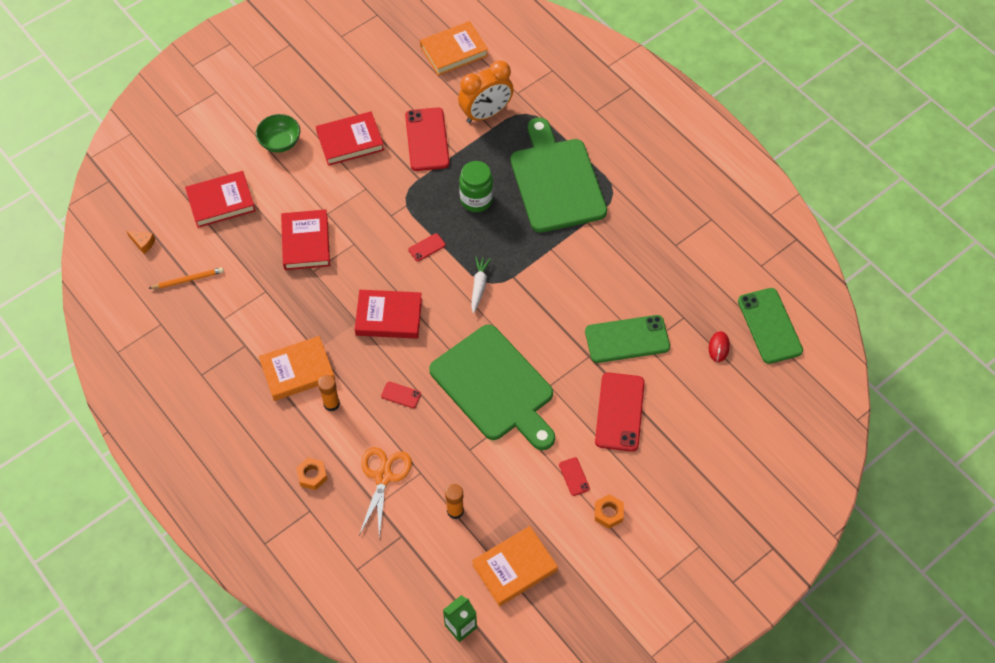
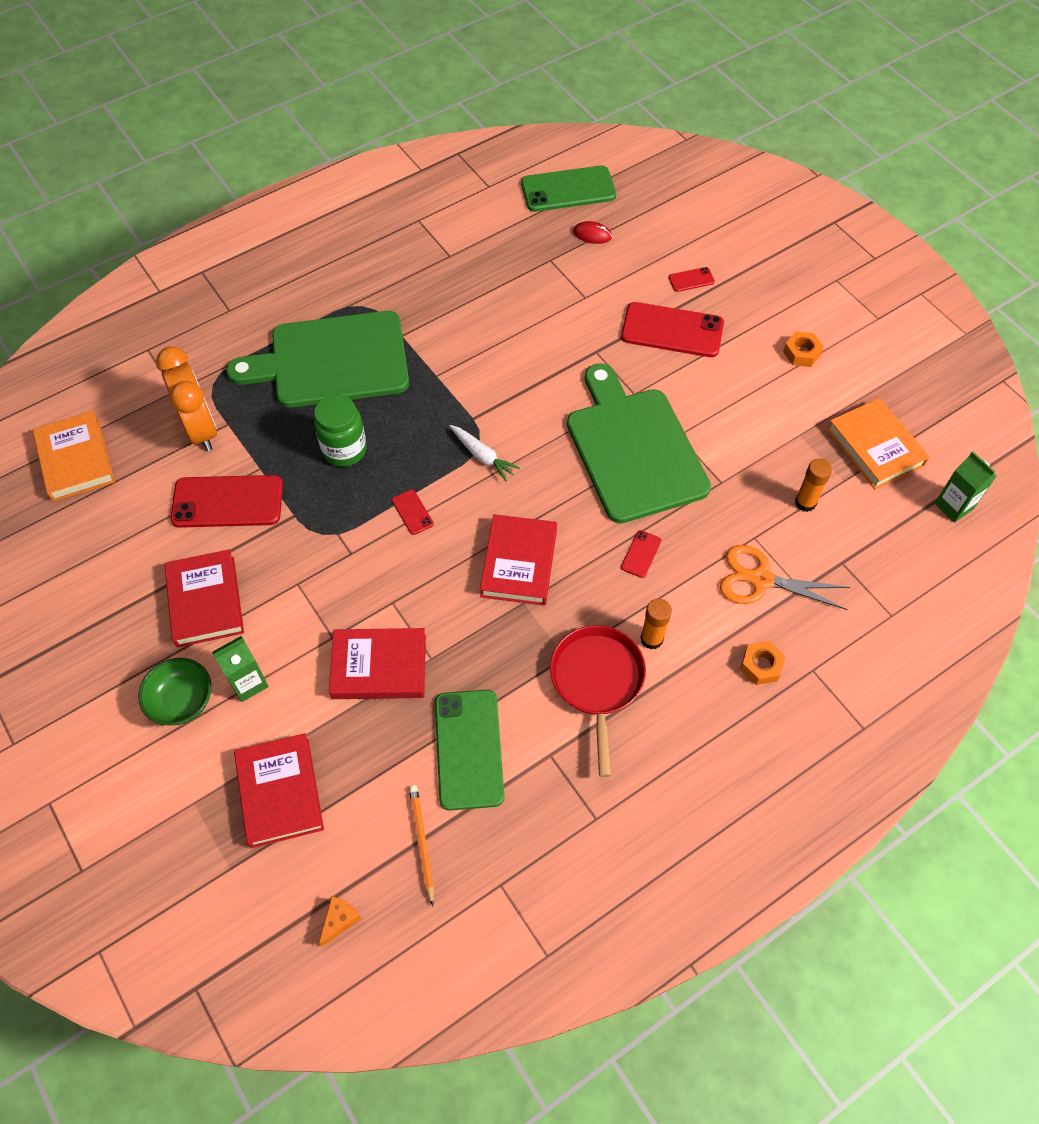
camera: 85 degrees left, 0 degrees up
orange book [259,336,335,401] -> red pan [550,625,646,777]
green cutting board [429,324,555,450] -> green cutting board turned 75 degrees counterclockwise [567,363,711,524]
white carrot [471,257,491,313] -> white carrot turned 150 degrees counterclockwise [450,425,520,481]
red phone [559,457,590,496] -> red phone moved to [669,267,715,292]
green phone [585,315,670,363] -> green phone moved to [435,690,505,811]
none -> green carton [212,636,269,702]

